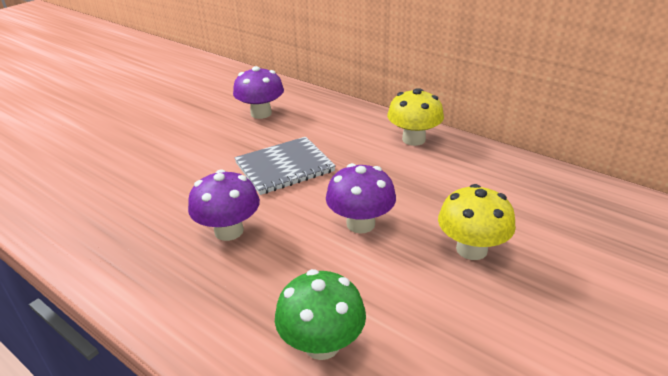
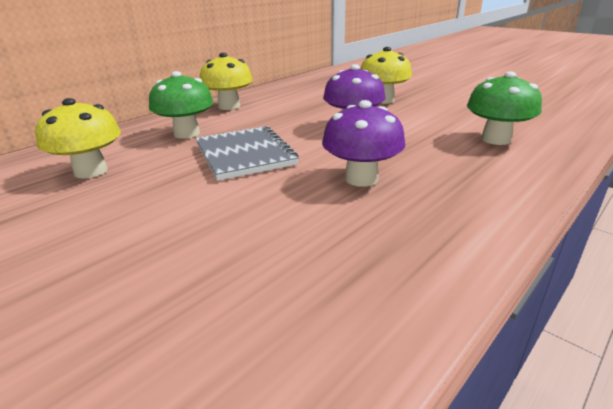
camera: 85 degrees left, 5 degrees down
purple mushroom [233,66,284,119] -> yellow mushroom [35,98,121,178]
none -> green mushroom [149,71,214,139]

